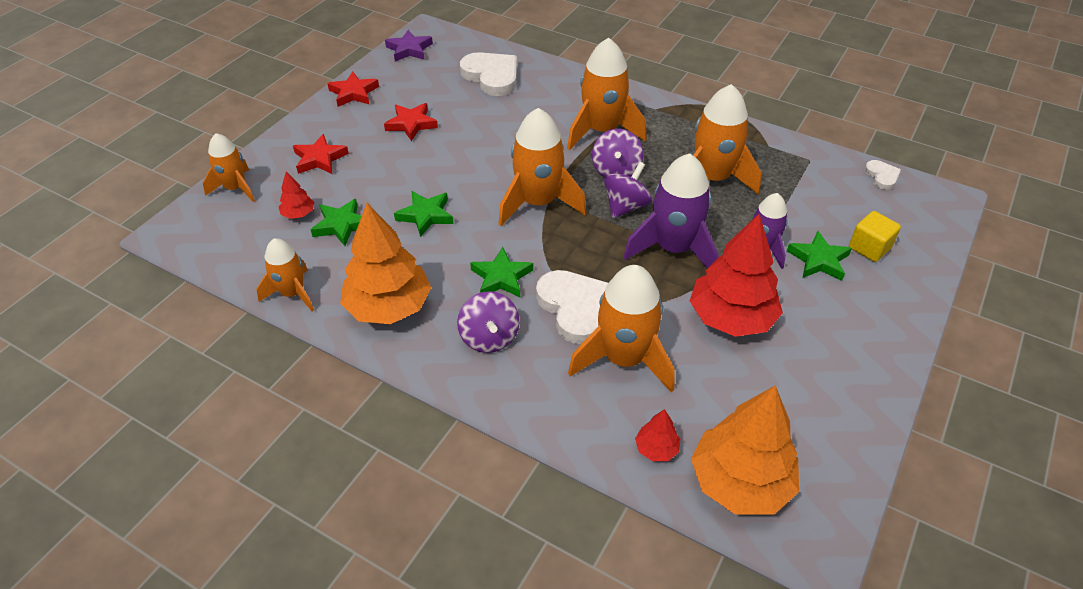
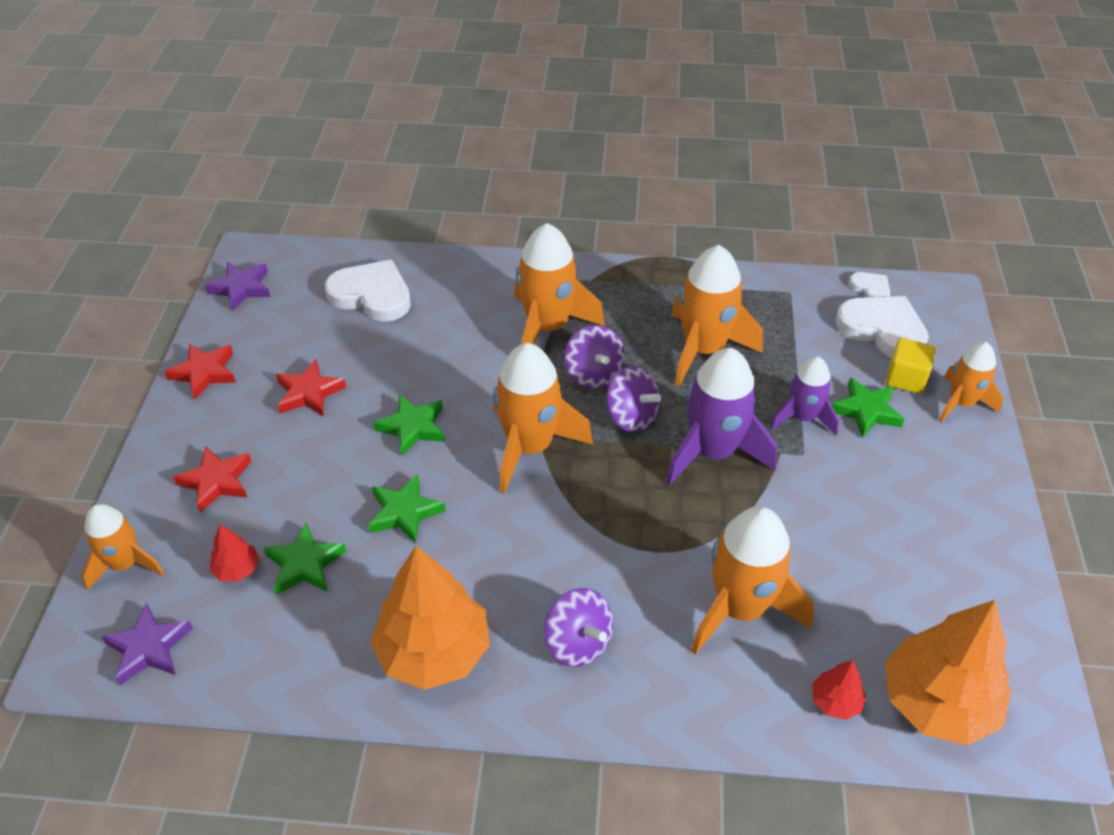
camera: 25 degrees left, 0 degrees up
orange rocket [256,238,314,312] -> orange rocket moved to [939,342,1003,422]
green star [470,247,533,297] -> green star moved to [373,394,445,456]
white heart [536,270,608,344] -> white heart moved to [836,296,929,358]
purple spinning top [604,162,652,218] -> purple spinning top turned 120 degrees clockwise [606,366,661,432]
red tree [690,214,783,337] -> none
none -> purple star [102,603,193,685]

